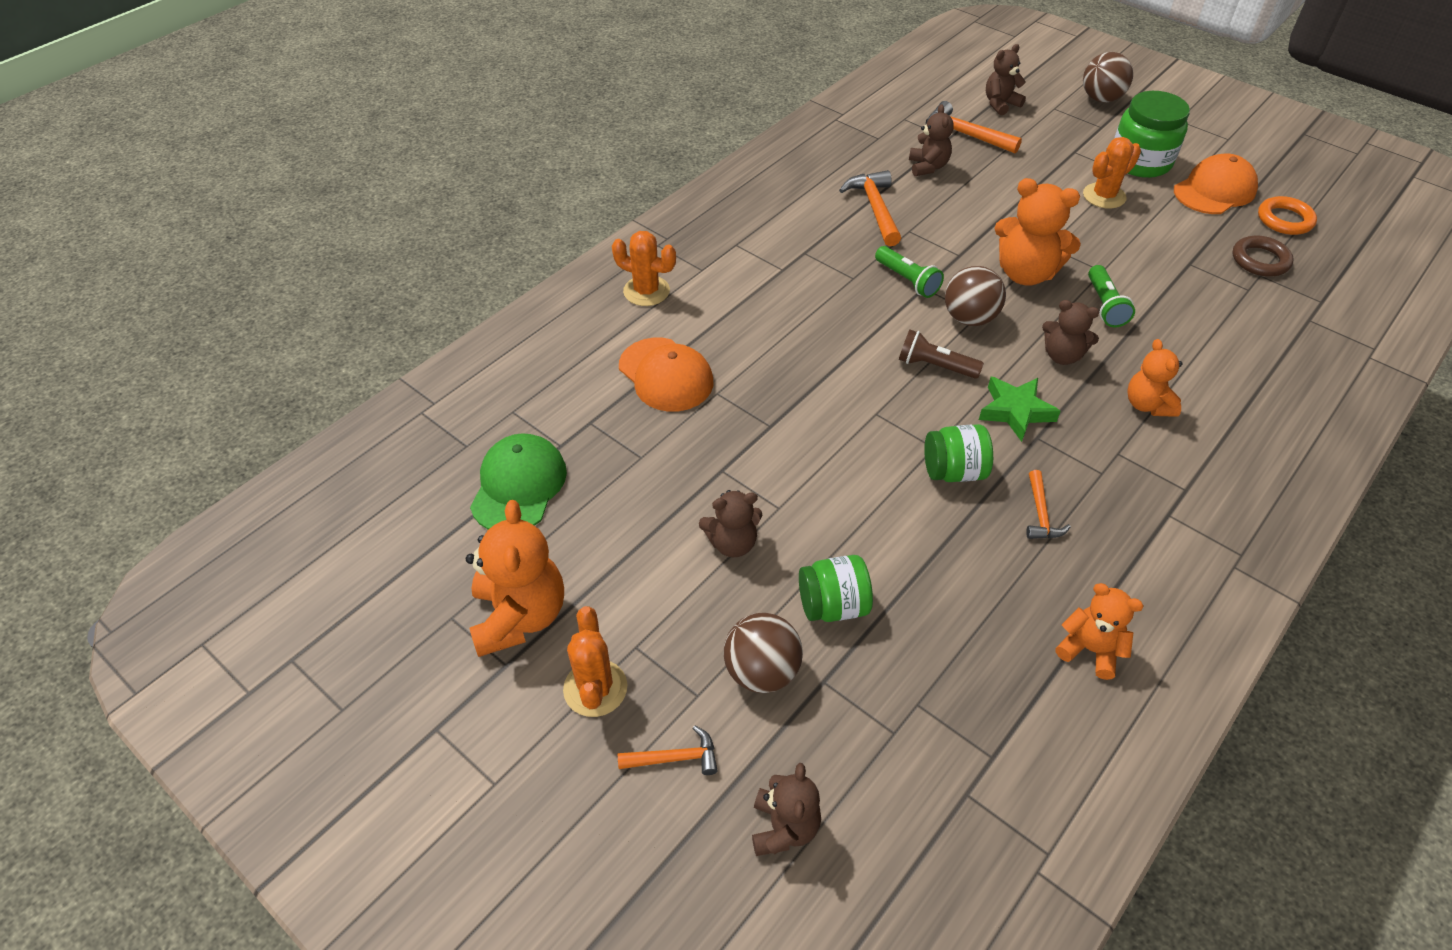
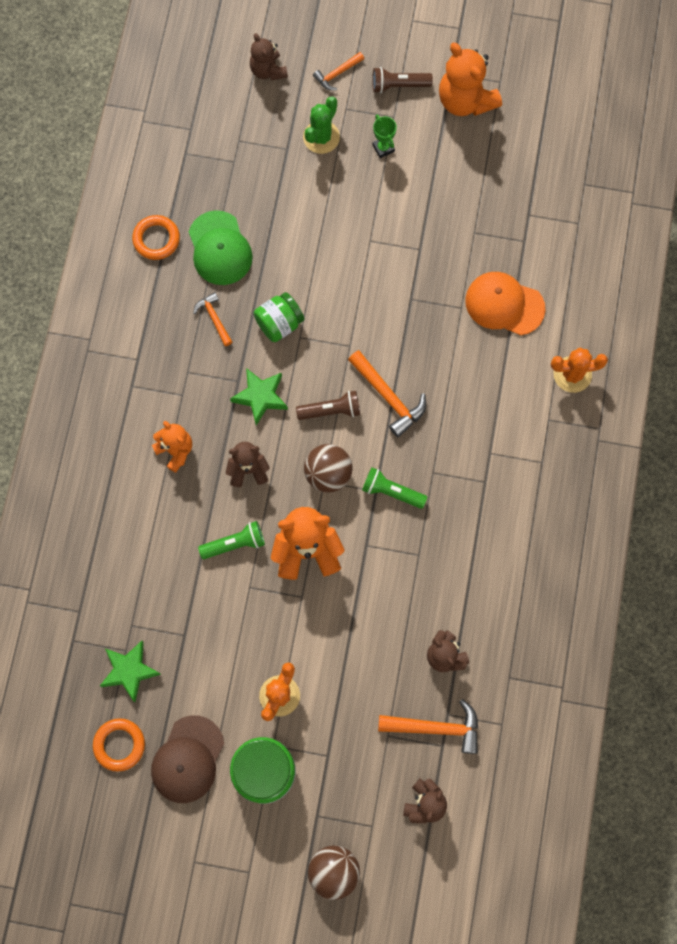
camera: 150 degrees right, 25 degrees up
green cap [470,433,567,530] -> green cap moved to [189,210,253,285]
orange cactus [563,606,627,717] -> brown flashlight [372,67,433,93]
brown teddy bear [699,490,762,557] -> none
brown ball [723,613,803,693] -> green cactus [303,96,340,154]
green jar [799,555,873,622] -> none
orange hammer [839,170,901,246] -> orange hammer moved to [348,350,426,437]
orange teddy bear [1055,583,1144,680] -> orange ring [132,215,180,260]
green flashlight [1088,265,1135,327] -> green flashlight turned 105 degrees clockwise [198,521,265,559]
orange cap [1174,154,1258,214] -> brown cap [151,715,224,803]
brown ring [1233,236,1294,277] -> green star [100,641,161,702]
none -> green trophy [372,115,397,158]

